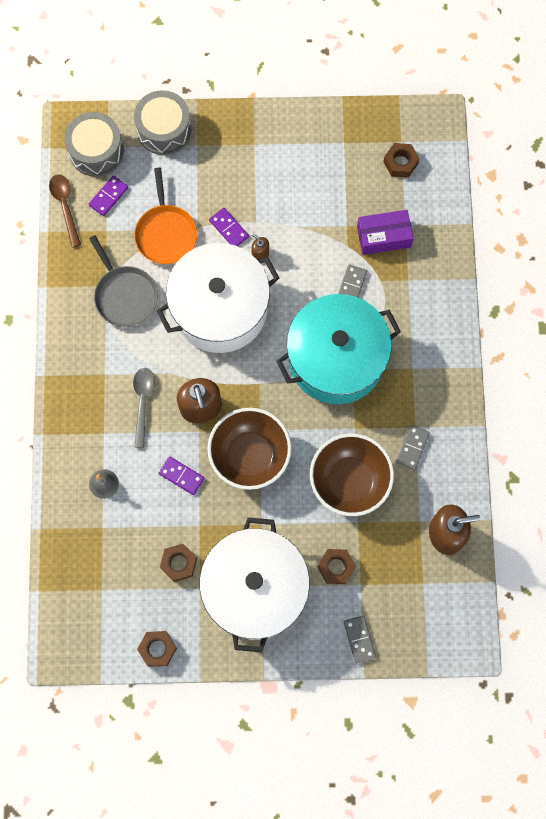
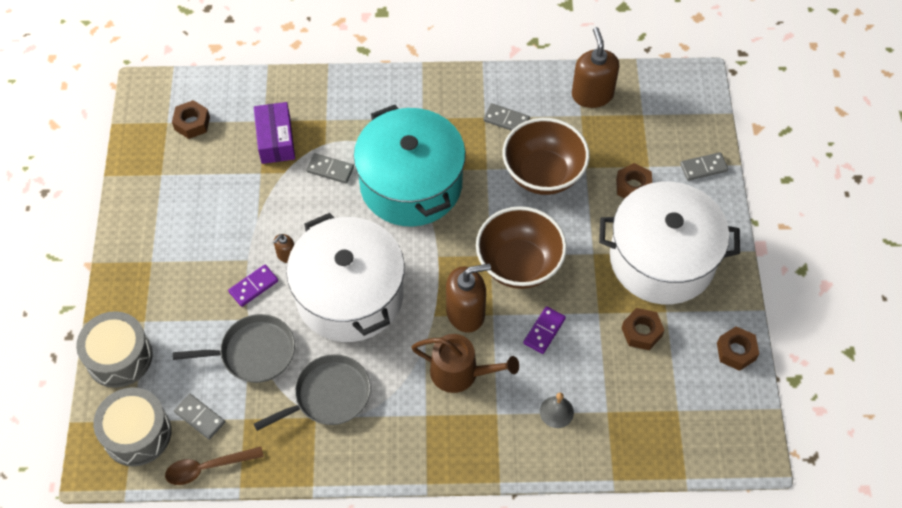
camera: 90 degrees left, 15 degrees down
purple domino [89,176,128,216] -> grey domino [174,394,225,440]
grey spoon [133,368,155,448] -> brown watering can [412,334,519,393]
orange pan [134,168,197,264] -> grey pan [173,314,295,383]

